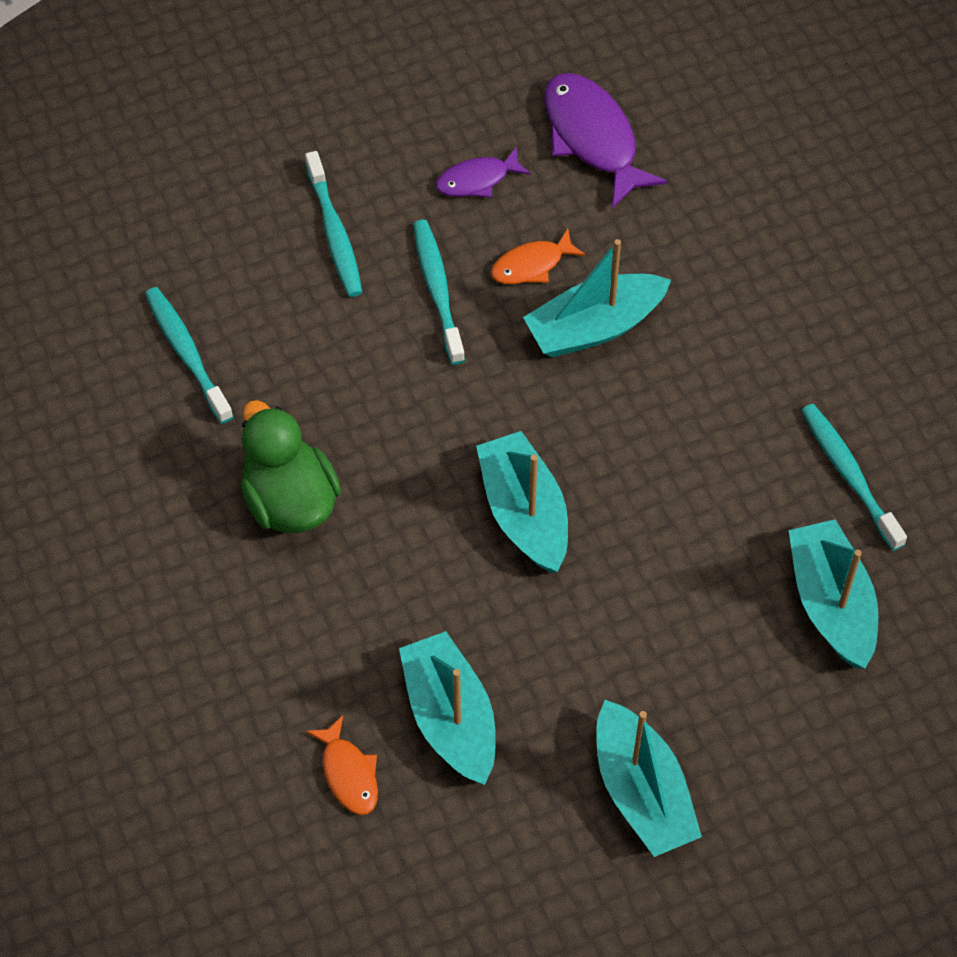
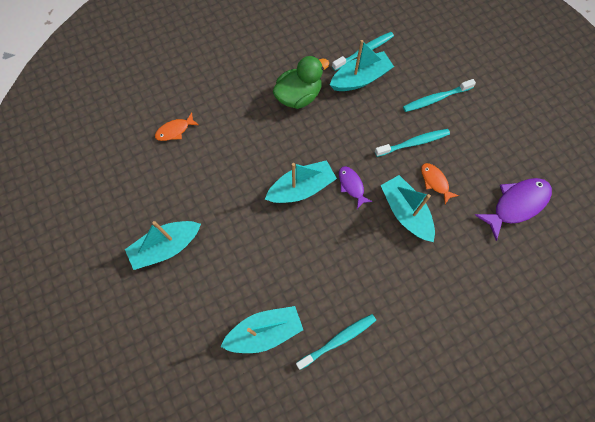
camera: 85 degrees right, 10 degrees up
turquoise boat [399,631,496,785] -> turquoise boat moved to [330,40,394,91]
purple fish [436,147,531,198] -> purple fish moved to [339,166,373,209]

